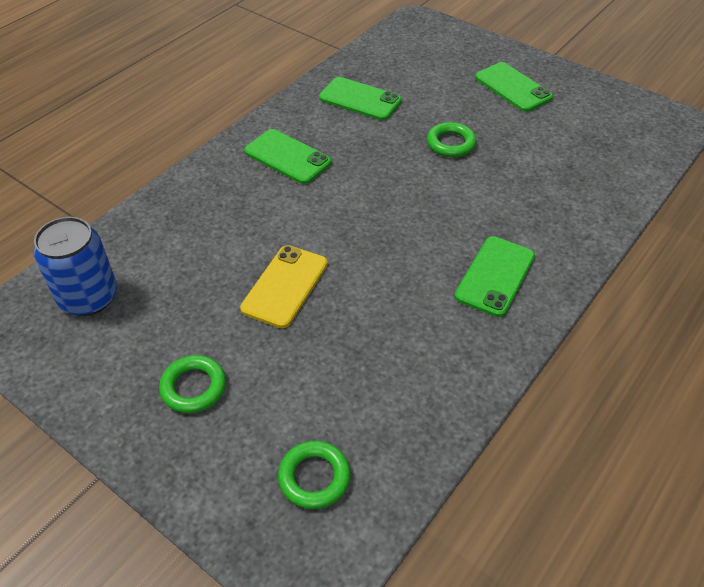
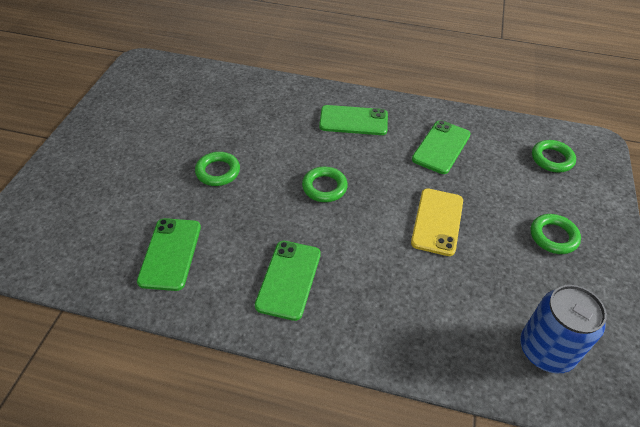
camera: 115 degrees left, 0 degrees up
yellow phone [240,245,328,328] -> yellow phone turned 75 degrees counterclockwise [411,188,463,256]
green phone [475,62,553,112] -> green phone moved to [412,120,471,174]
none -> green ring [302,167,348,202]

